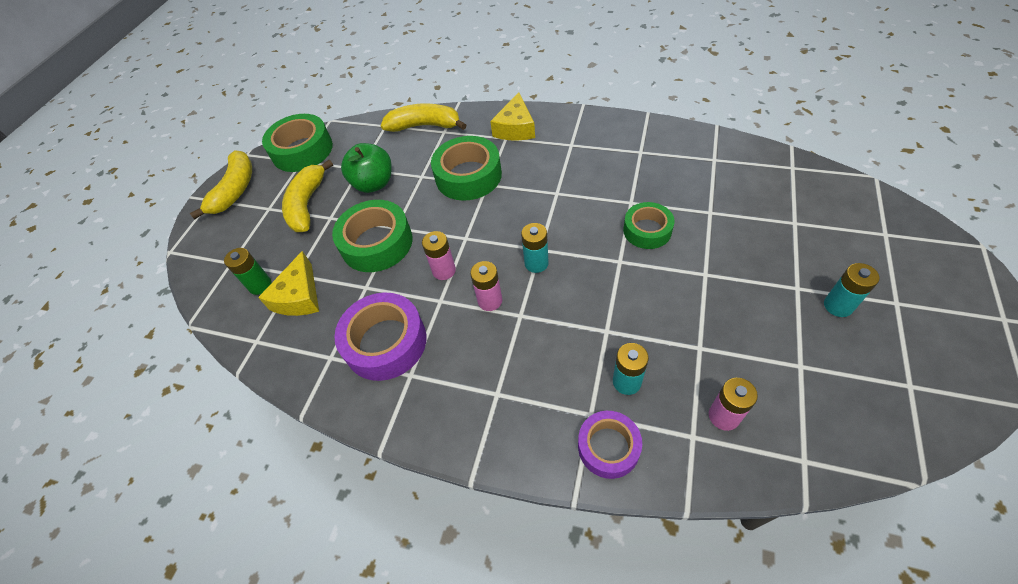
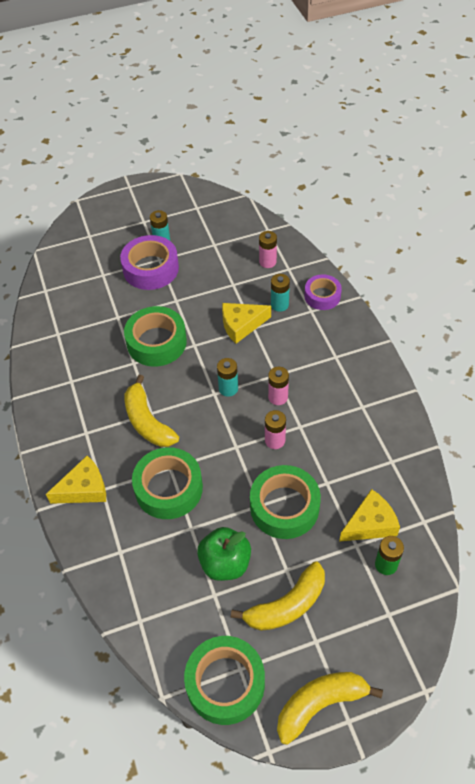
camera: 130 degrees left, 0 degrees up
purple tape [334,293,426,381] -> purple tape moved to [120,235,179,290]
yellow banana [381,103,466,132] -> yellow banana moved to [125,375,179,447]
green tape [623,202,674,249] -> green tape [124,306,187,367], size x1.60
none -> yellow cheese [222,303,271,344]

